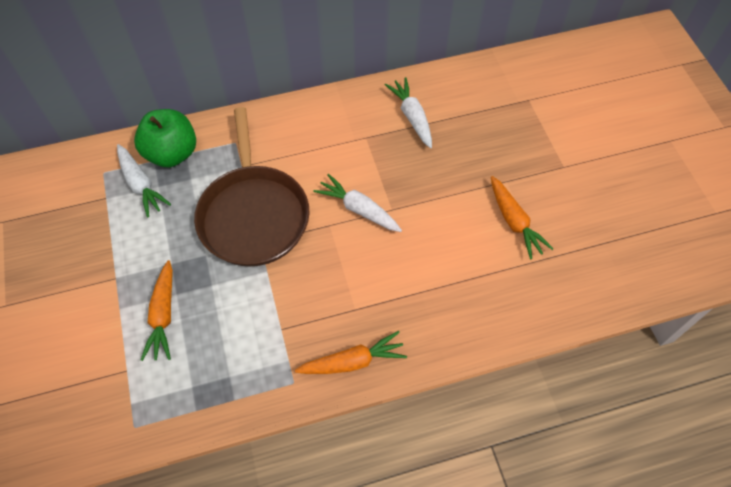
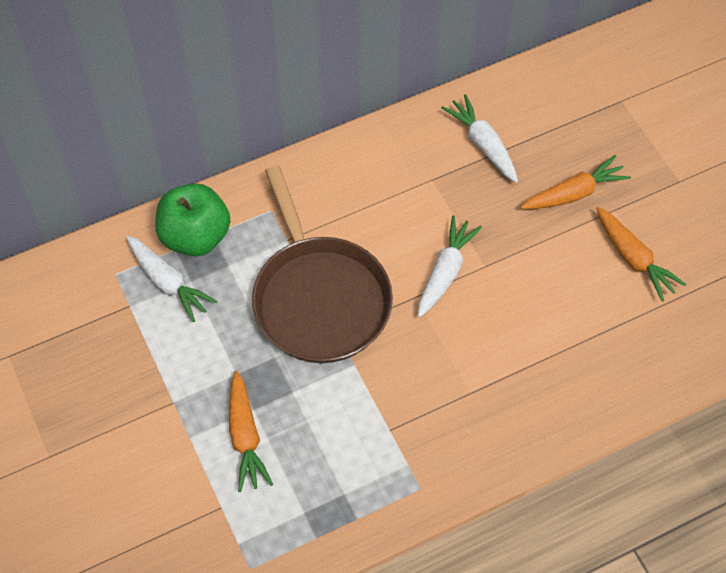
camera: 10 degrees left, 0 degrees up
orange carrot [295,331,407,374] -> orange carrot moved to [520,155,631,209]
white carrot [313,174,402,232] -> white carrot turned 90 degrees clockwise [418,216,482,317]

